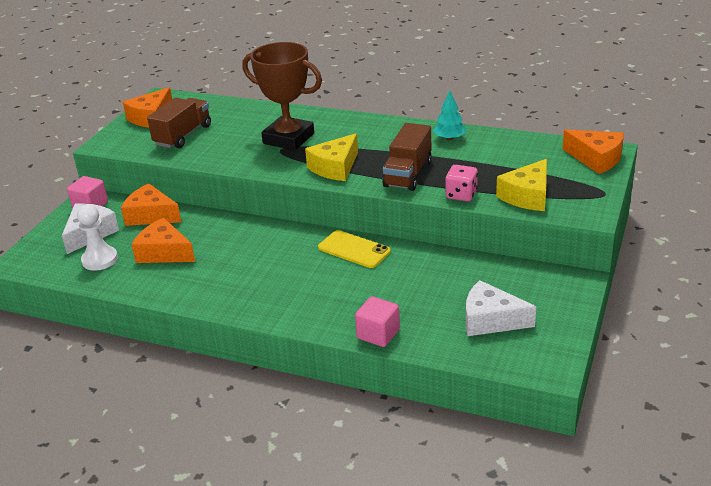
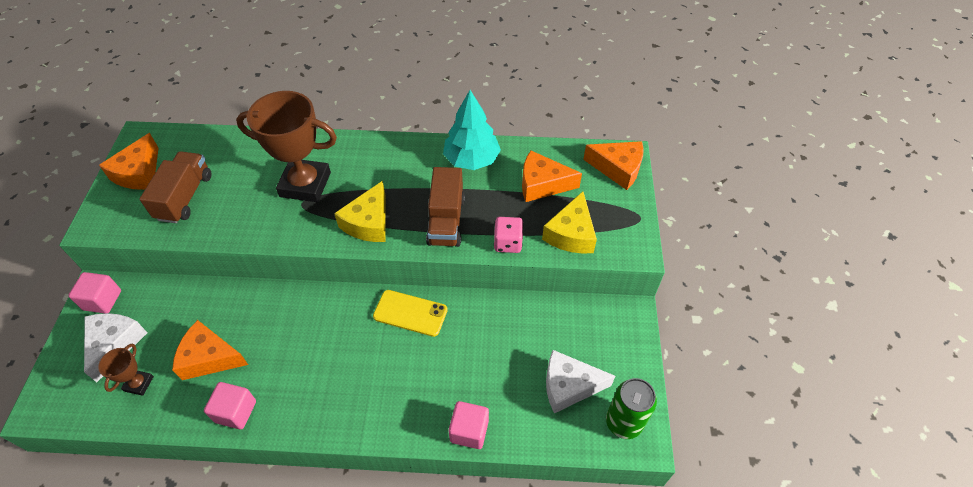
camera: 20 degrees left, 20 degrees up
white pawn [77,204,118,271] -> brown trophy [98,344,154,396]
orange cheese [121,183,181,226] -> orange cheese moved to [522,151,582,202]
turquoise tree [433,90,466,140] -> turquoise tree [443,90,501,170], size x1.70
none -> pink cube [204,382,256,429]
none -> green can [606,378,657,439]

